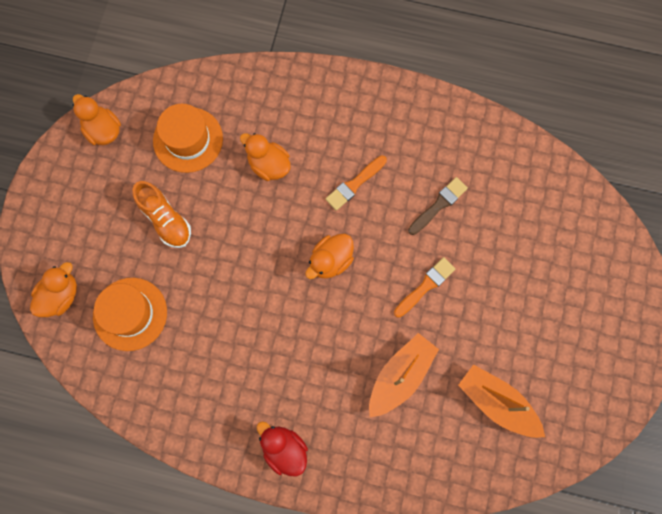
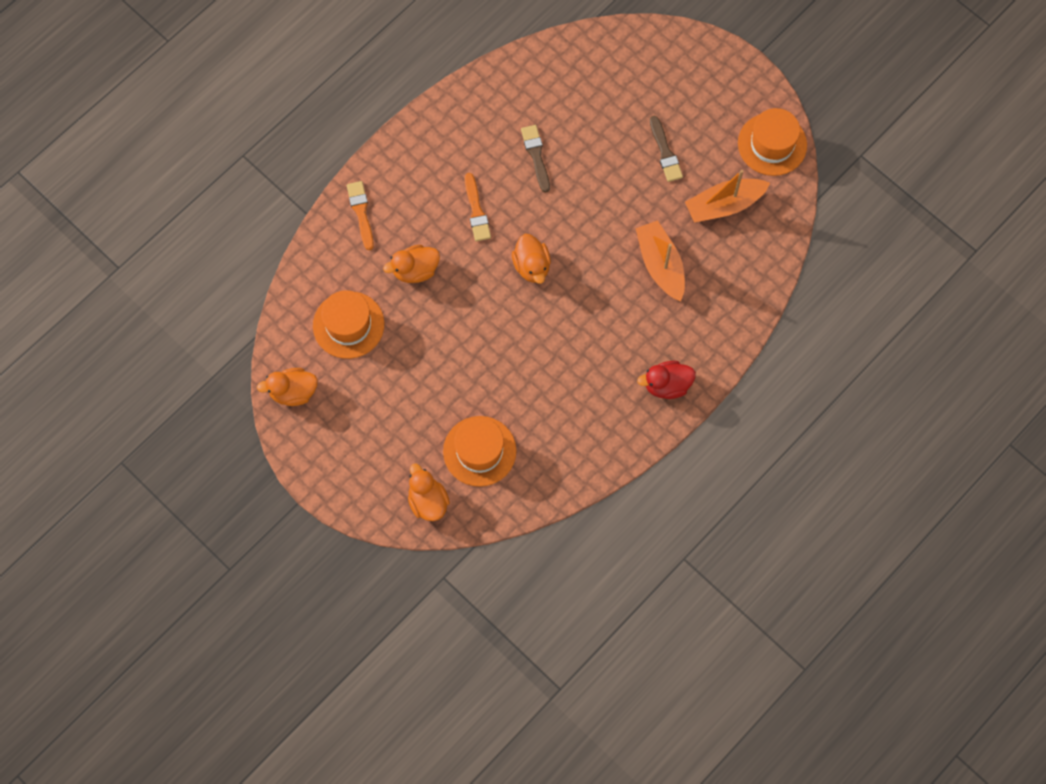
camera: 60 degrees left, 5 degrees down
orange shoe [133,181,191,248] -> none
orange brush [394,257,455,318] -> orange brush moved to [347,181,374,250]
none -> brown brush [650,116,683,182]
none -> orange hat [738,108,807,176]

